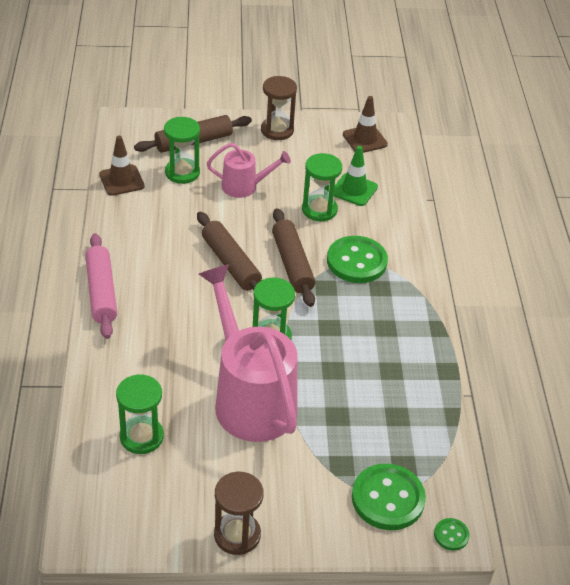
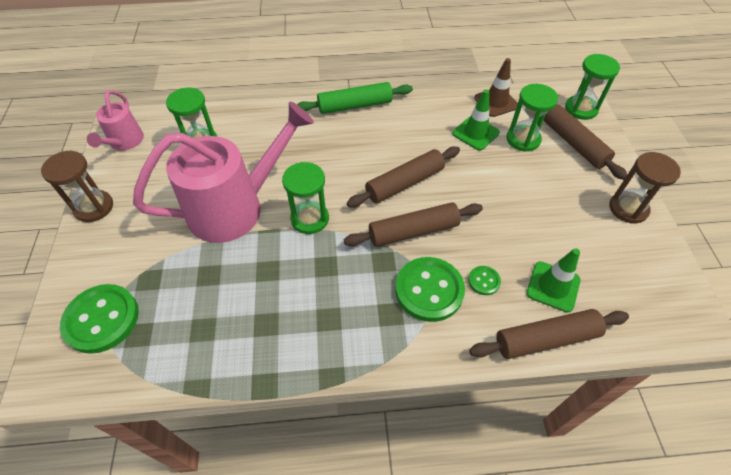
camera: 90 degrees right, 10 degrees up
pink rolling pin [85,233,117,339] -> green rolling pin [297,82,413,114]
pink watering can [207,143,291,198] -> pink watering can moved to [87,90,144,150]
green hourglass [302,153,342,221] -> green hourglass moved to [565,54,620,120]
brown traffic cone [343,96,388,153] -> none
green button [434,518,470,551] -> green button moved to [468,266,501,295]
none -> green traffic cone [452,90,500,150]
none -> brown rolling pin [469,309,629,359]

